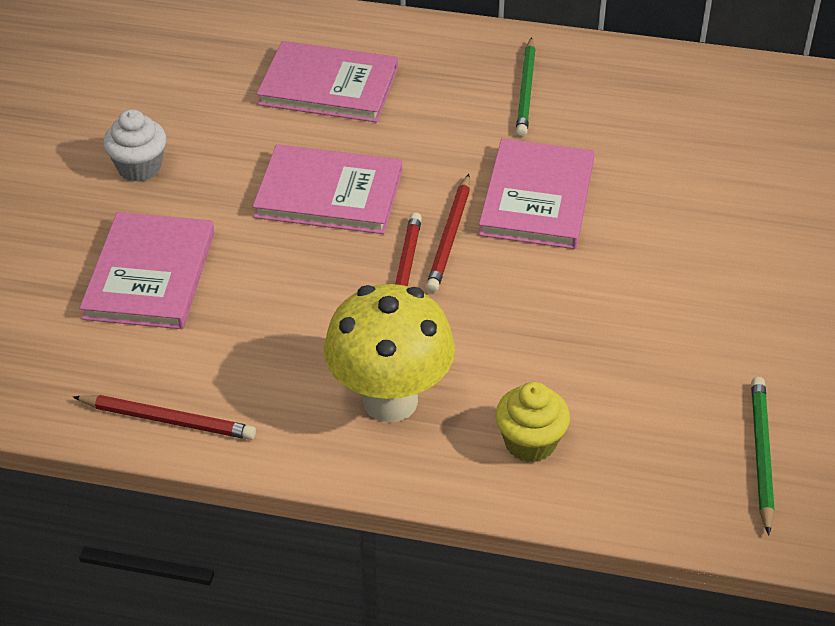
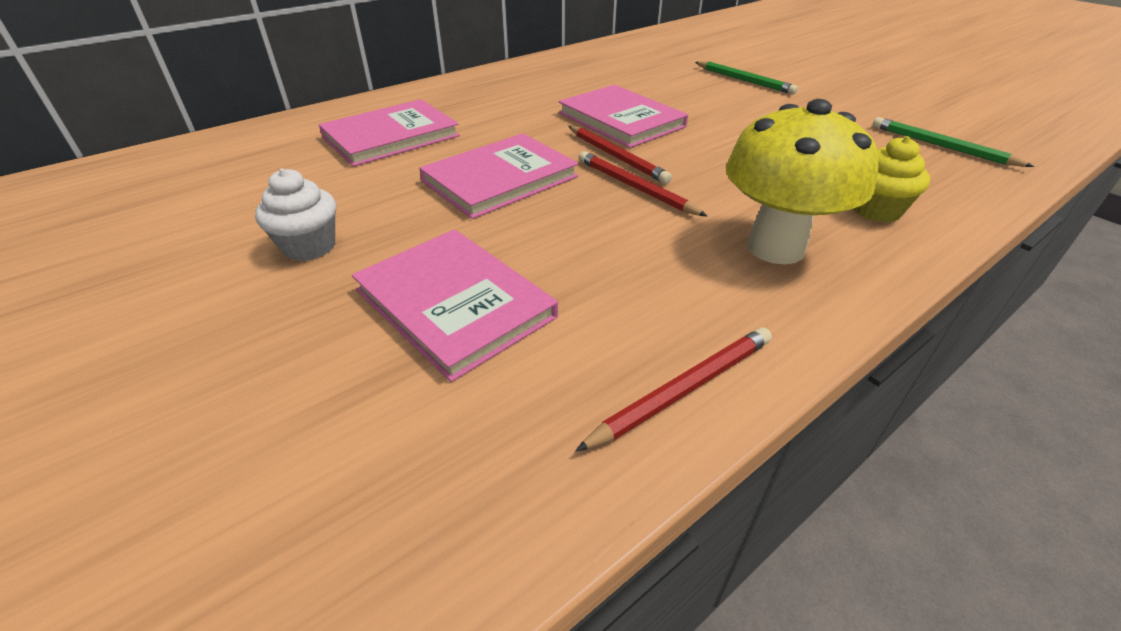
camera: 50 degrees left, 5 degrees down
green pencil [516,37,536,137] -> green pencil moved to [695,61,798,95]

